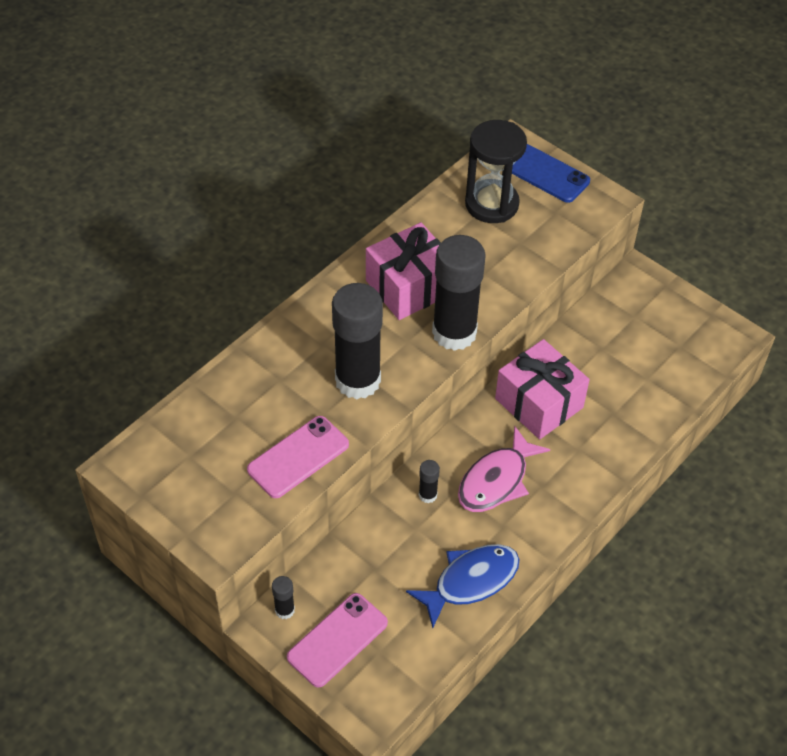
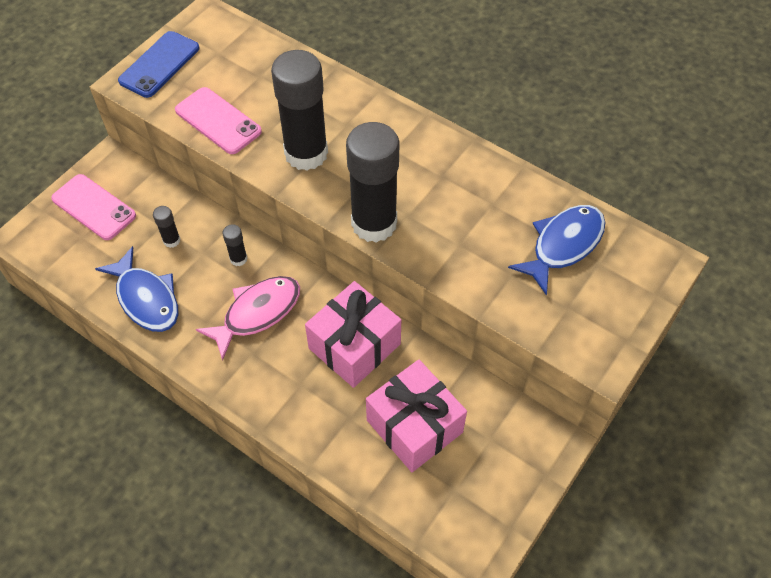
camera: 85 degrees right, 5 degrees up
black glue stick [272,576,295,619] -> black glue stick moved to [153,206,180,248]
pink gift [366,222,441,320] -> pink gift moved to [366,359,467,472]
pink fish [458,426,550,512] -> pink fish turned 105 degrees clockwise [196,276,300,361]
black hourglass [465,120,527,223] -> blue fish [508,205,605,295]
blue phone [512,144,590,203] -> blue phone moved to [118,31,199,98]

